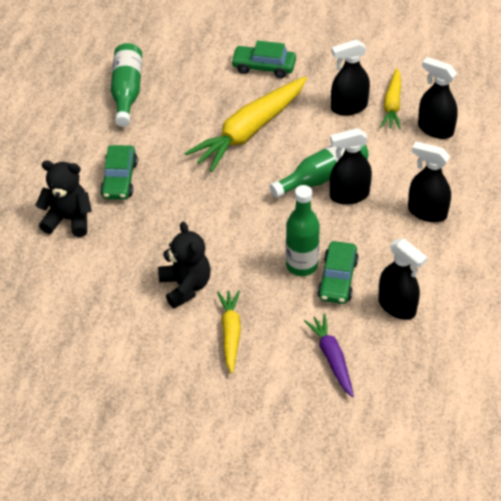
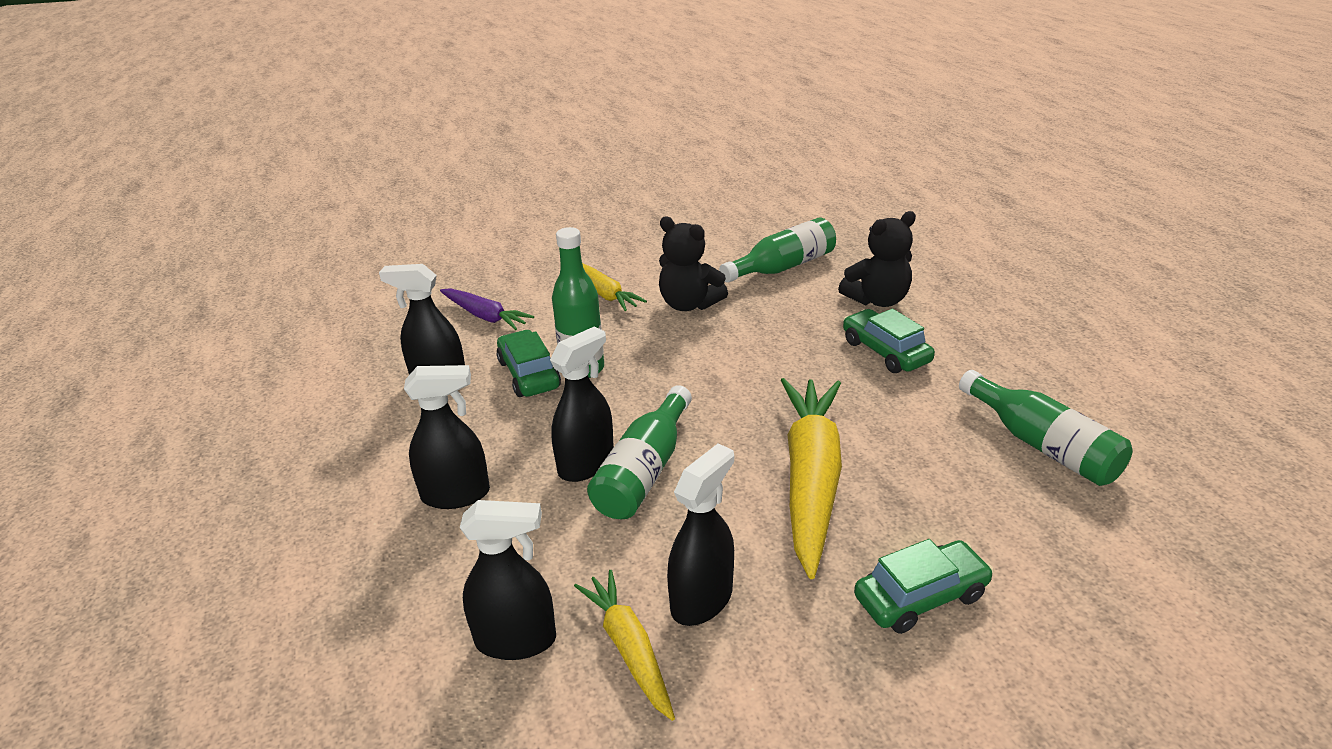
camera: 145 degrees right, 15 degrees down
none -> green bottle [719,217,836,283]

